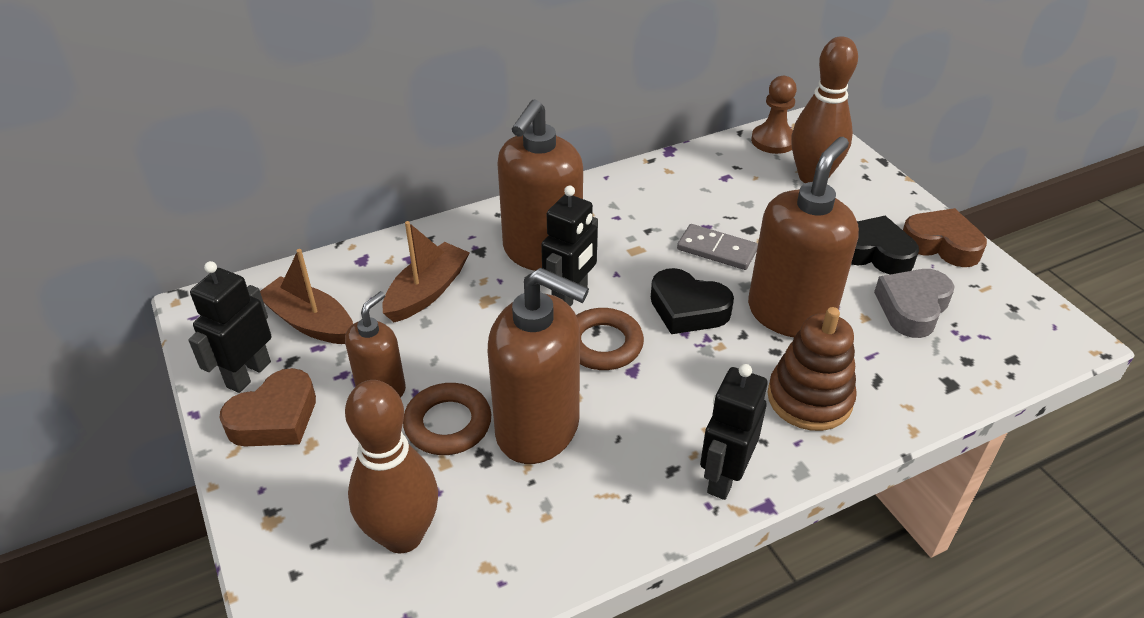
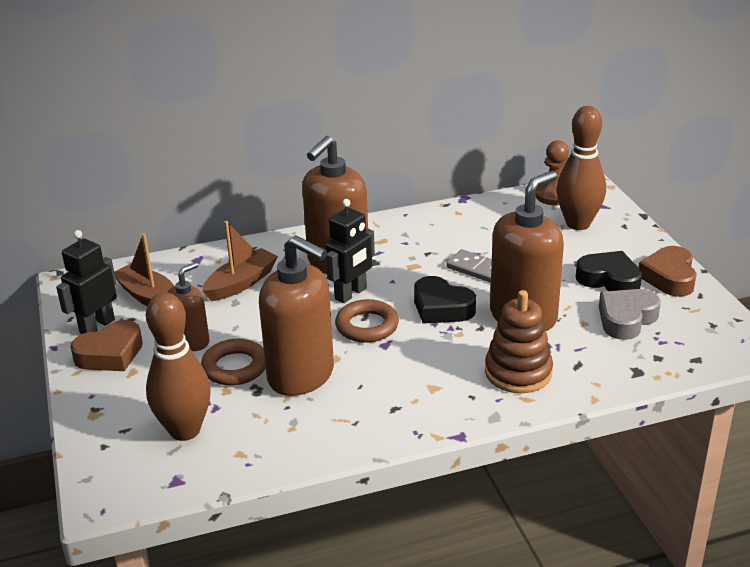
camera: 10 degrees right, 10 degrees down
black robot [700,364,768,500] -> none
brown heart [903,208,987,267] -> brown heart turned 120 degrees counterclockwise [639,246,697,297]

